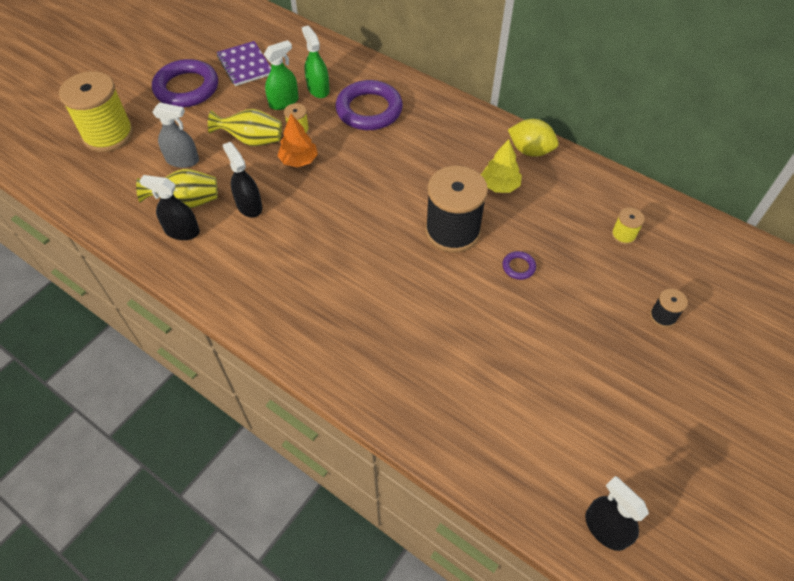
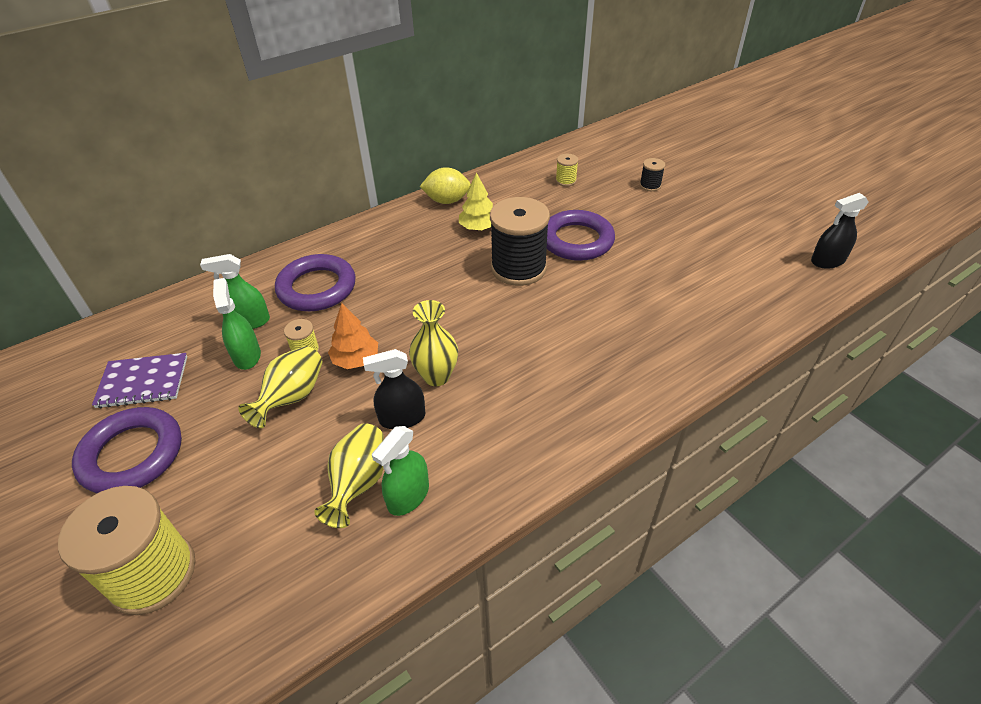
camera: 70 degrees left, 10 degrees down
black spray bottle [140,175,200,240] -> green spray bottle [372,426,429,516]
grey spray bottle [152,103,199,168] -> none
purple ring [502,251,536,280] -> purple ring [547,210,615,261], size x2.38
yellow lemon [508,119,559,157] -> yellow lemon turned 45 degrees clockwise [419,167,471,204]
none -> yellow vase [409,300,458,386]

